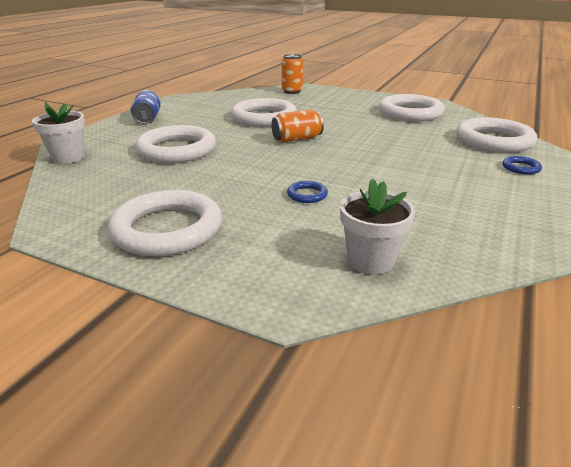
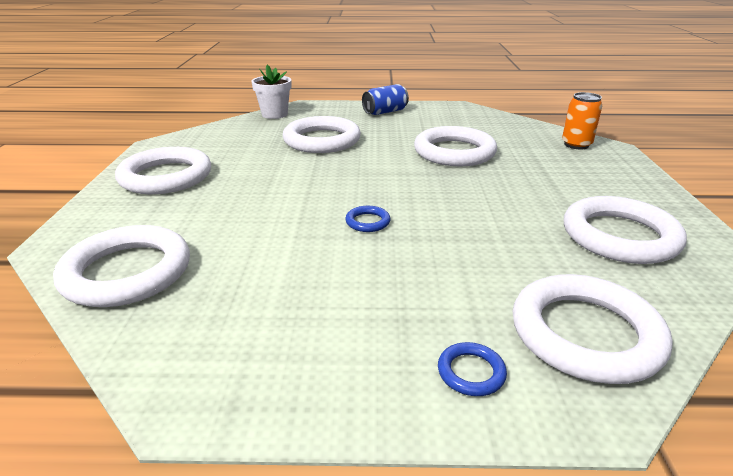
camera: 65 degrees right, 0 degrees up
orange can [271,110,324,143] -> none
blue ring [287,181,328,203] -> blue ring moved to [345,206,391,232]
white flower pot [340,178,415,275] -> white ring [53,225,190,307]

